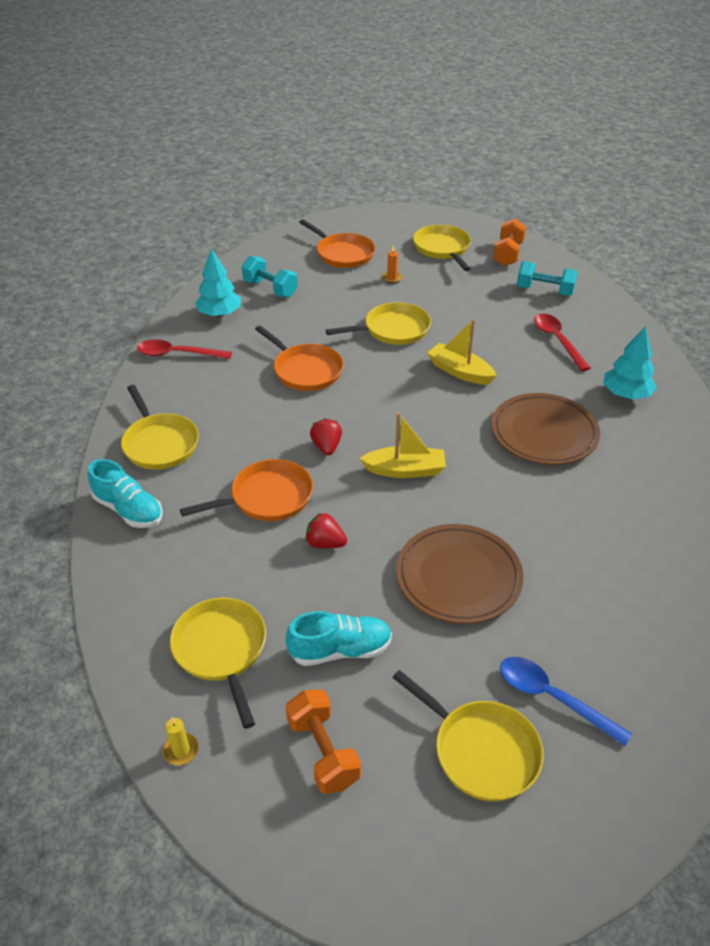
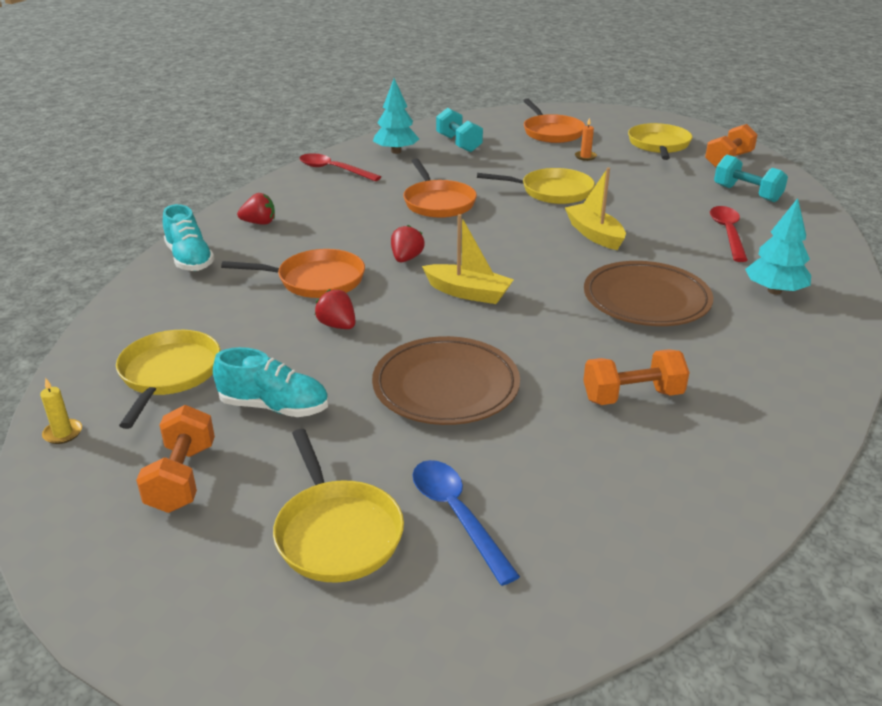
camera: 25 degrees right, 10 degrees down
yellow pan [121,385,199,470] -> red strawberry [237,193,275,225]
none -> orange dumbbell [583,349,690,405]

